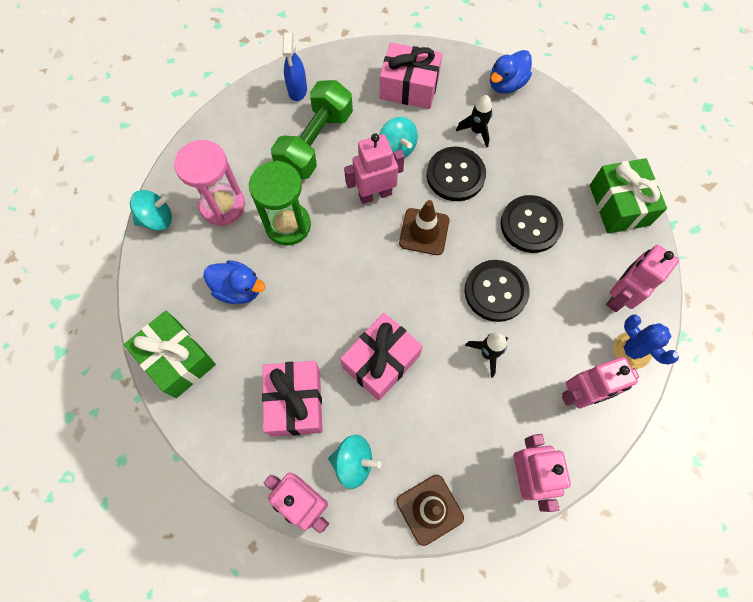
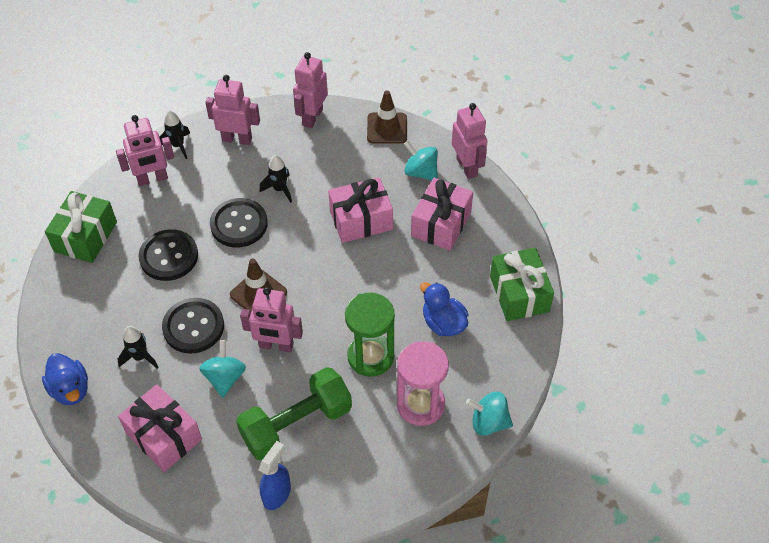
camera: 150 degrees left, 15 degrees down
blue duck [490,50,532,94] -> blue duck turned 75 degrees clockwise [42,353,88,405]
blue cactus [613,314,679,369] -> black rocket [160,110,190,159]

